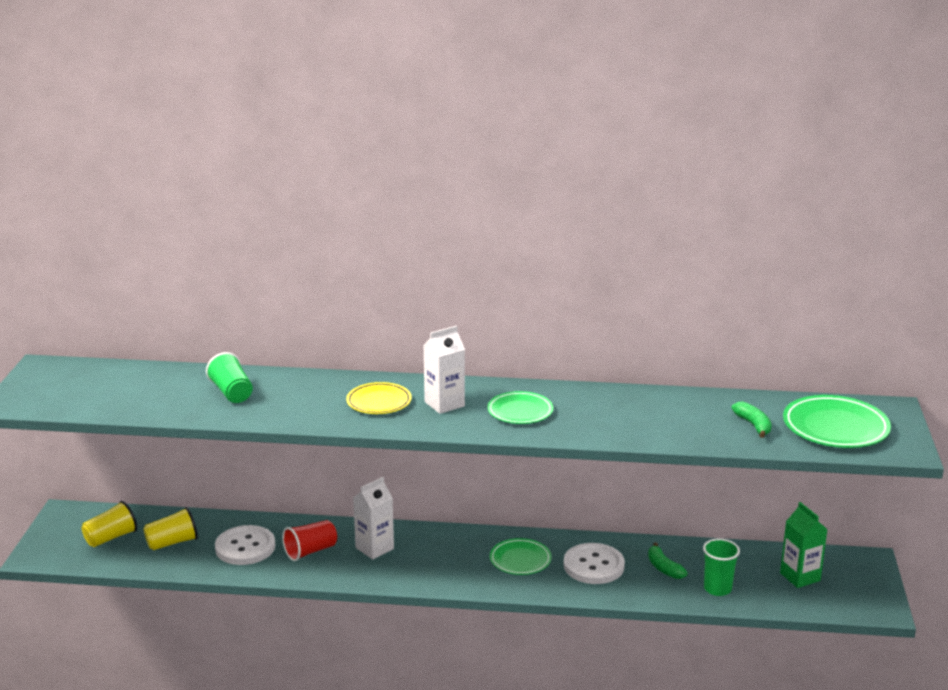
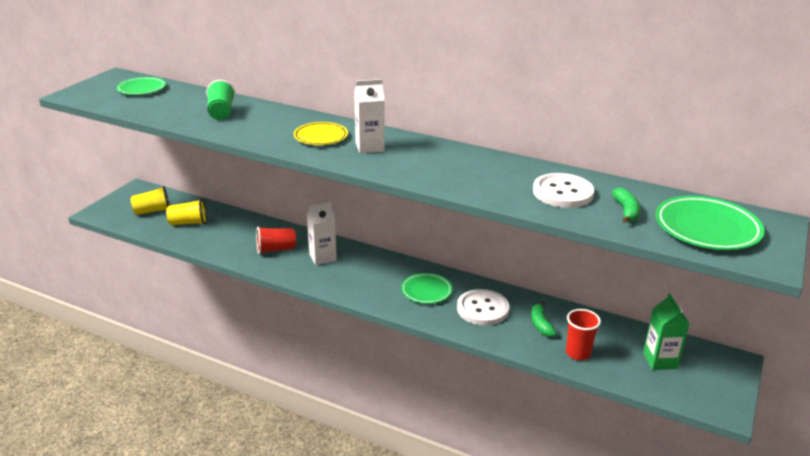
camera: 20 degrees right, 5 degrees up
white button [215,525,275,565] -> white button moved to [533,173,594,208]
green plate [487,391,553,424] -> green plate moved to [116,77,166,95]
green cup [703,538,740,596] -> red cup [566,309,601,360]

